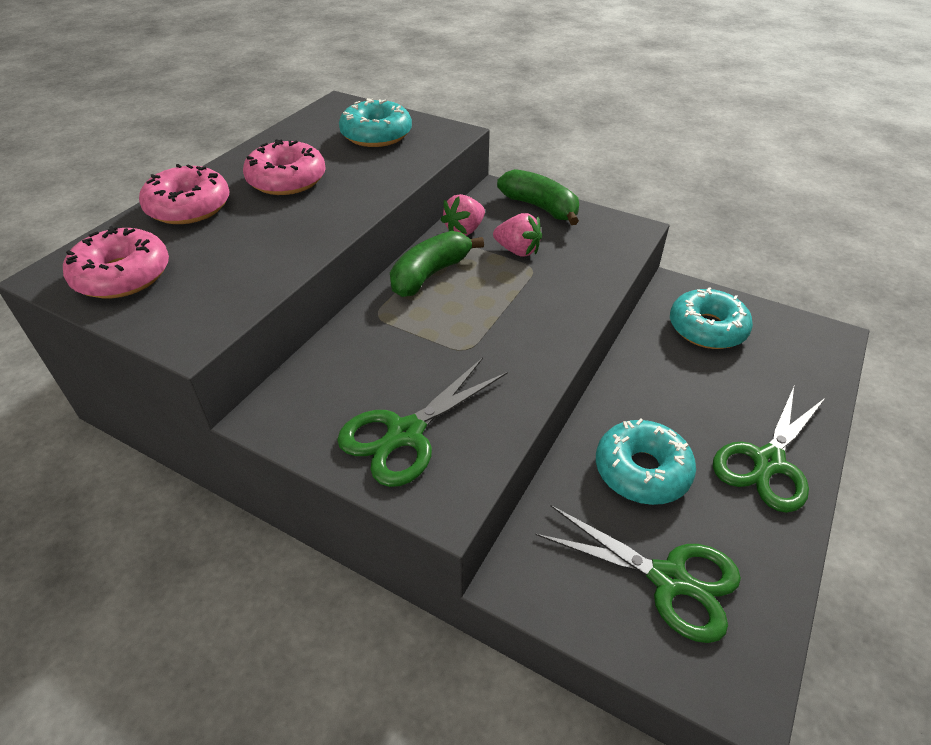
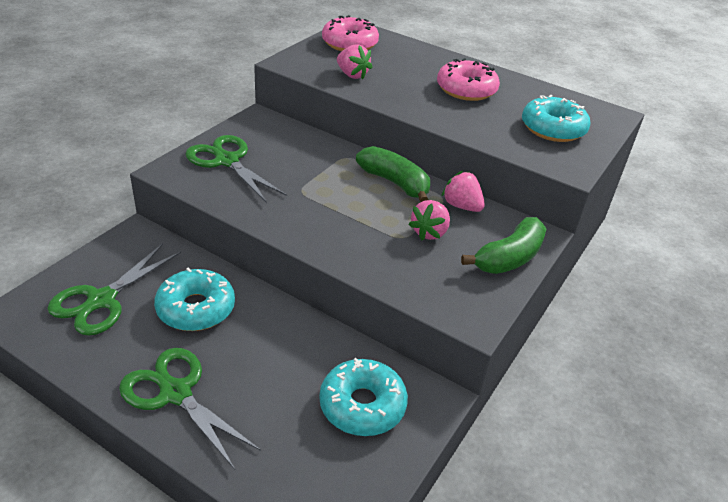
camera: 90 degrees right, 5 degrees down
pink donut [139,164,229,224] -> none
none -> pink strawberry [337,44,372,79]

